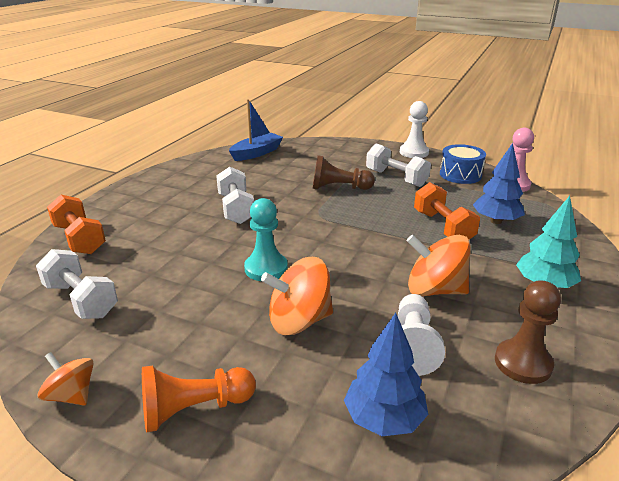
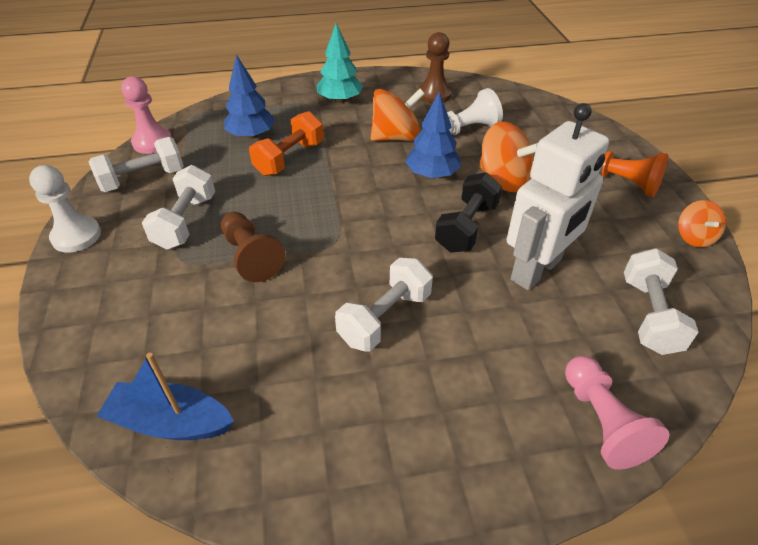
camera: 125 degrees left, 15 degrees up
orange dumbbell [47,195,106,254] -> pink pawn [565,356,669,470]
turquoise pawn [244,198,288,281] -> black dumbbell [435,172,502,253]
blue tree [344,313,428,436] -> blue tree moved to [405,91,461,179]
orange spinning top [407,235,471,296] -> orange spinning top turned 90 degrees counterclockwise [371,88,425,141]
blue drum [440,144,486,184] -> white dumbbell [89,137,184,192]
none -> white robot [507,103,609,290]

